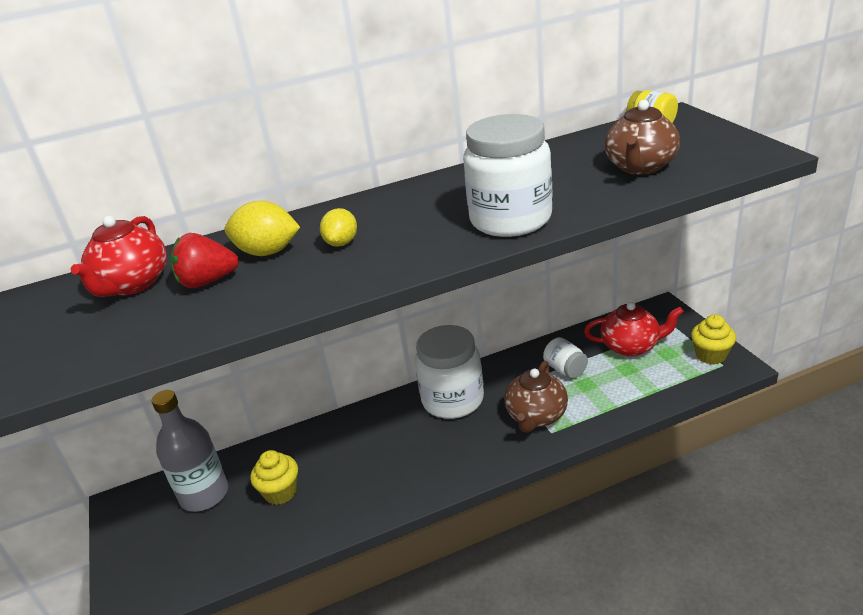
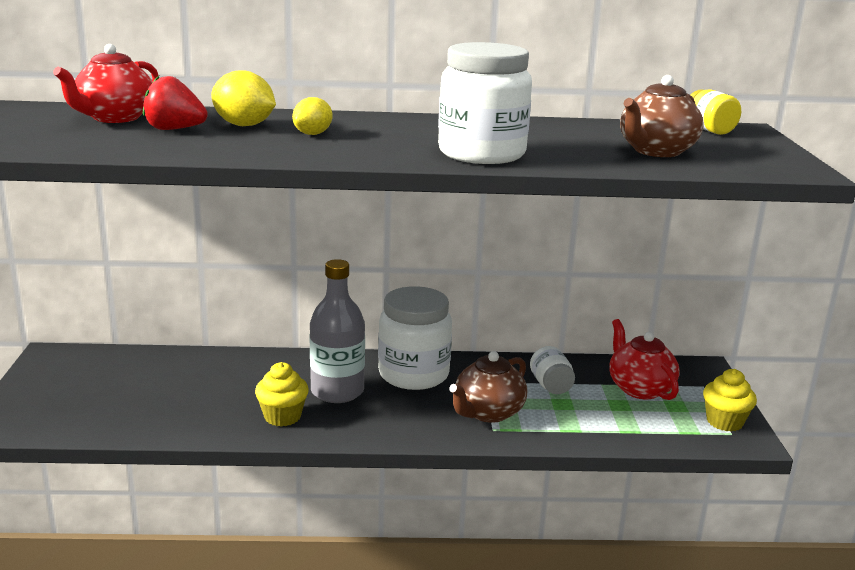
camera: 15 degrees right, 10 degrees down
grey bottle [152,390,228,512] -> grey bottle moved to [310,259,365,403]
yellow cupcake [250,450,298,505] -> yellow cupcake moved to [255,362,309,427]
red teapot [584,302,684,357] -> red teapot turned 135 degrees counterclockwise [610,319,680,400]

